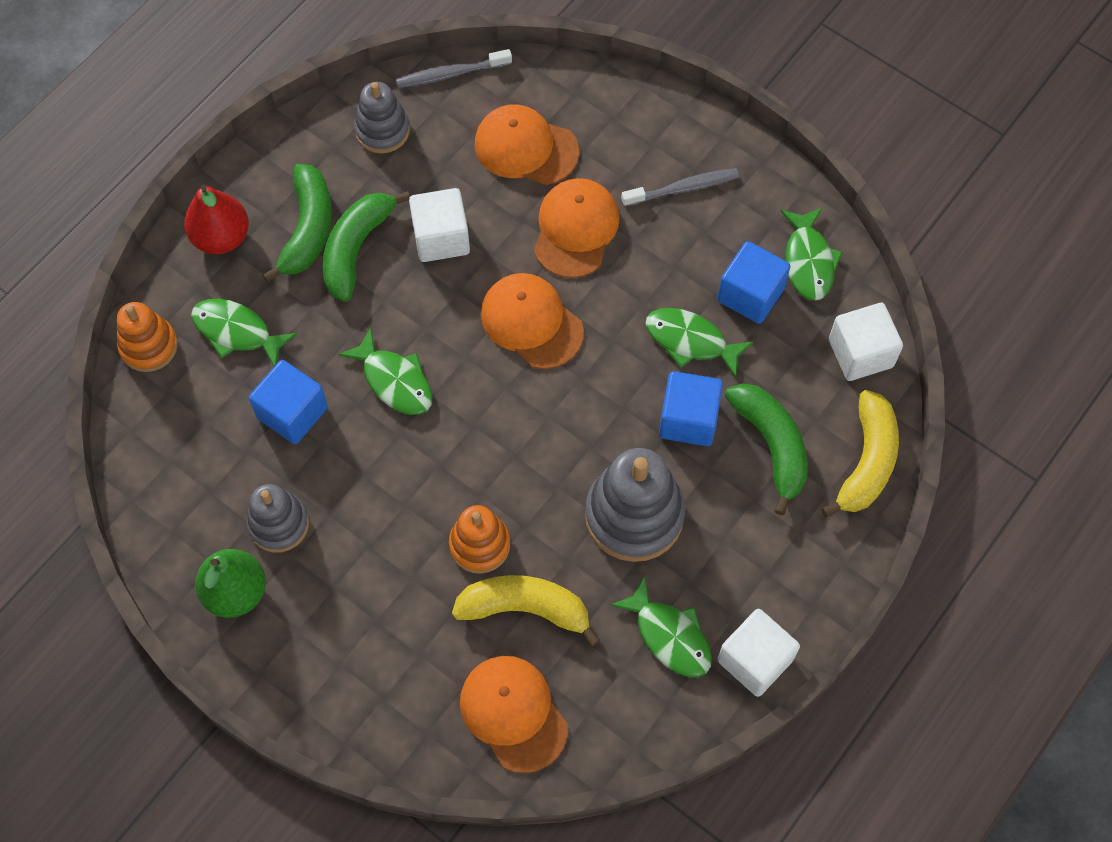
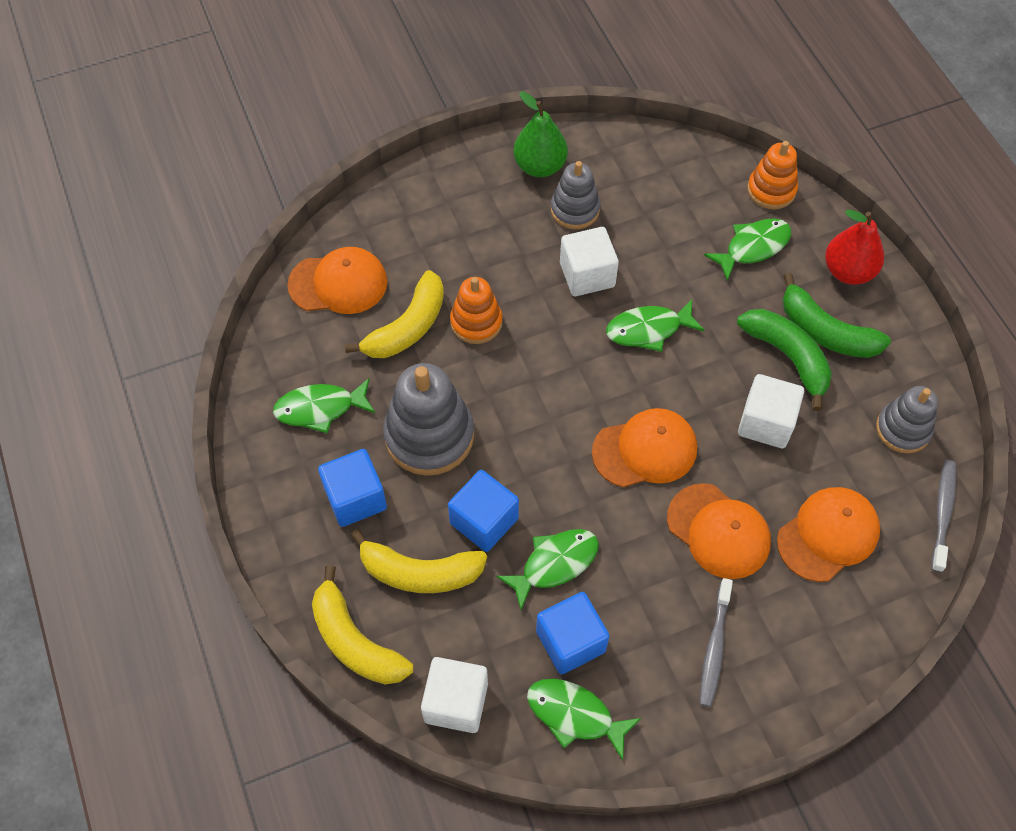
camera: 120 degrees right, 5 degrees down
blue cube [249,360,328,444] -> blue cube moved to [318,449,387,527]
white cube [717,609,800,697] -> white cube moved to [560,227,619,296]
green banana [725,383,808,515] -> yellow banana [350,529,487,593]

